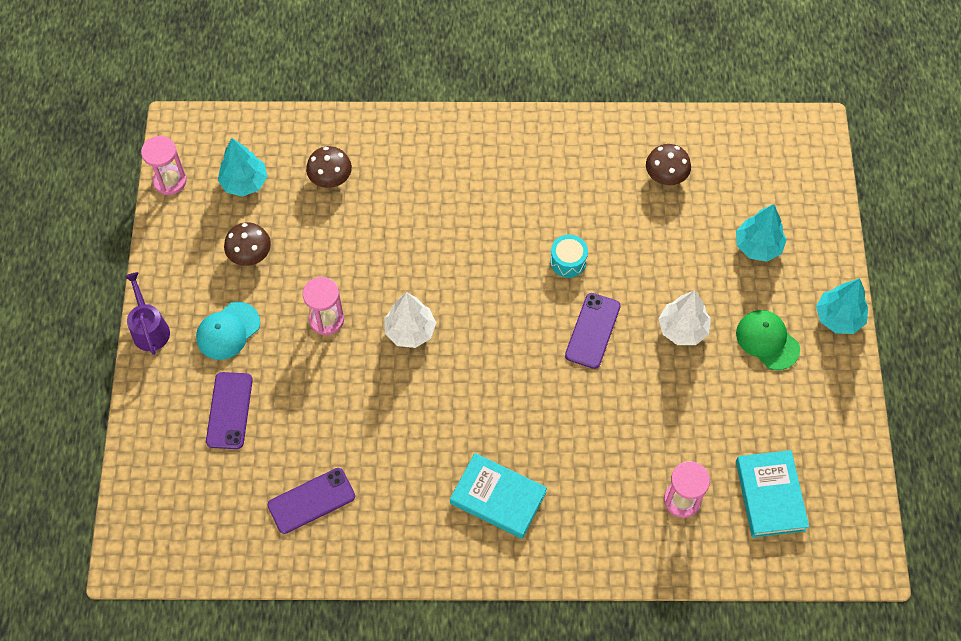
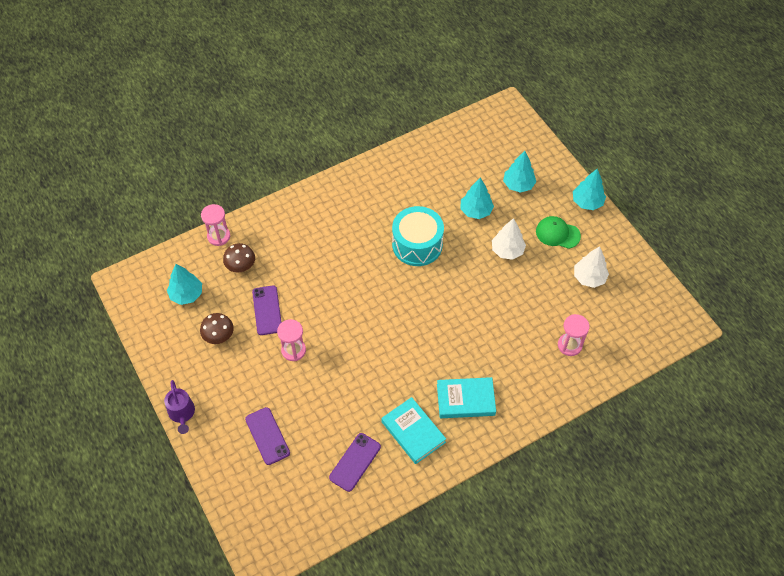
camera: 30 degrees left, 5 degrees down
purple watering can [125,272,170,355] -> purple watering can turned 150 degrees counterclockwise [164,380,195,434]
pink hourglass [141,136,187,195] -> pink hourglass moved to [201,204,230,246]
turquoise cap [196,302,260,360] -> none
white tree [384,292,436,348] -> white tree moved to [574,246,609,288]
turquoise drum [550,235,588,278] -> turquoise drum [392,206,444,266], size x2.04
purple phone [565,293,621,369] -> purple phone moved to [252,286,282,335]
brown mushroom [646,144,691,185] -> none
turquoise book [736,450,809,538] -> turquoise book moved to [382,397,446,464]
none -> turquoise tree [460,177,494,219]

